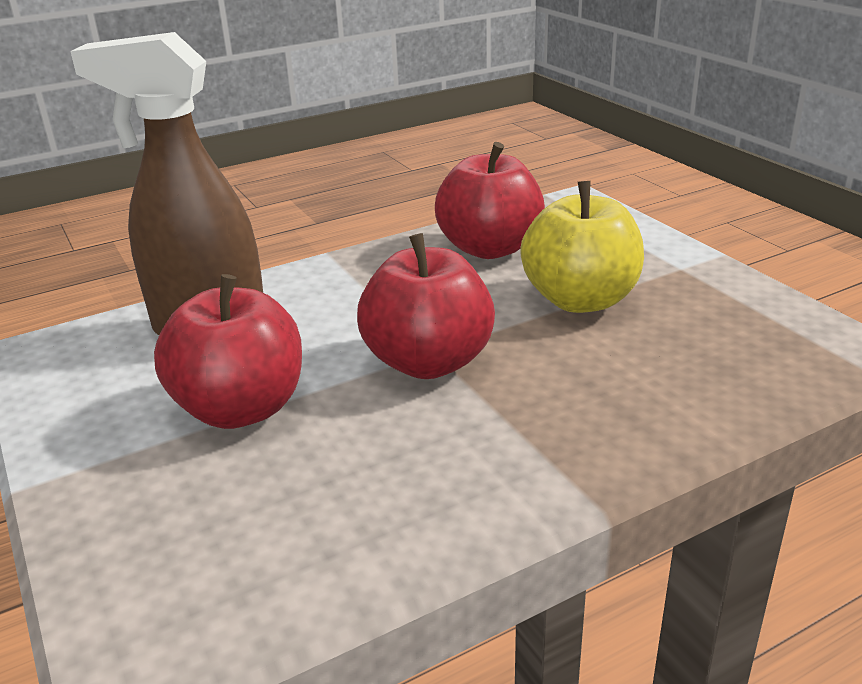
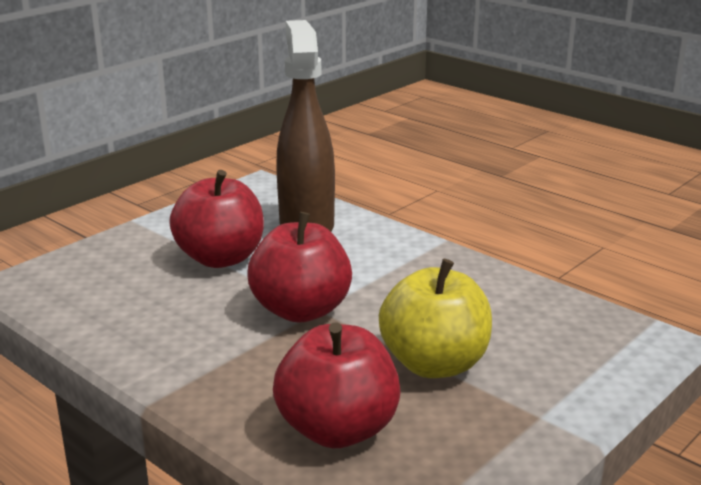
camera: 70 degrees right, 5 degrees down
red apple [435,142,545,259] -> red apple moved to [273,322,401,448]

